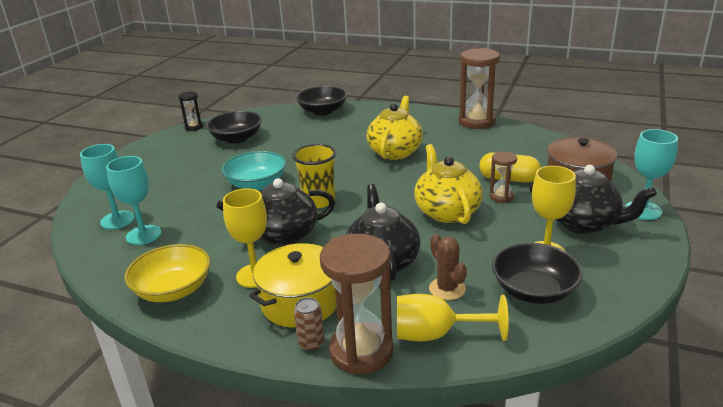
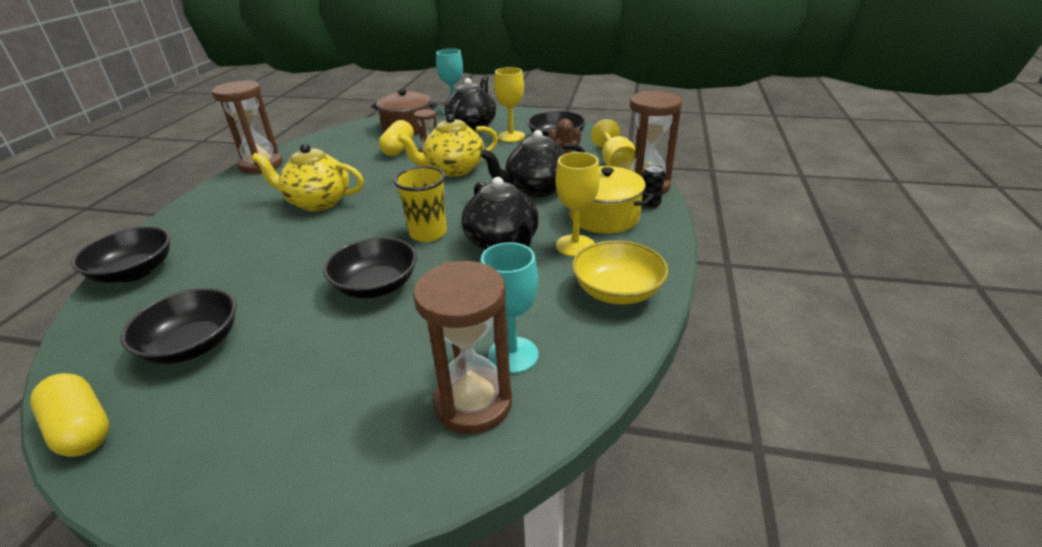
camera: 100 degrees left, 5 degrees up
turquoise goblet [80,144,135,230] -> brown hourglass [413,261,512,434]
black hourglass [178,91,204,131] -> yellow capsule [30,373,110,457]
turquoise bowl [222,151,286,190] -> black bowl [323,237,417,298]
brown can [294,297,325,351] -> black can [642,165,665,209]

